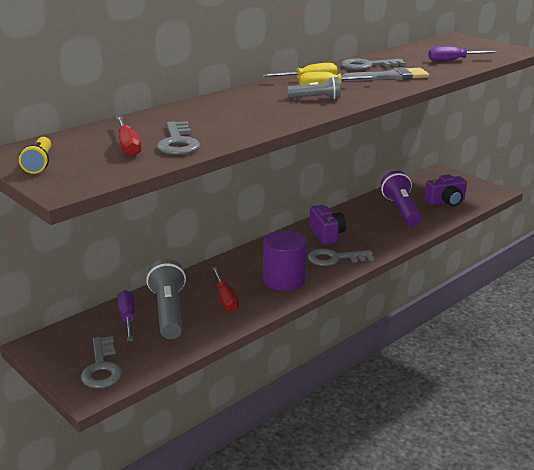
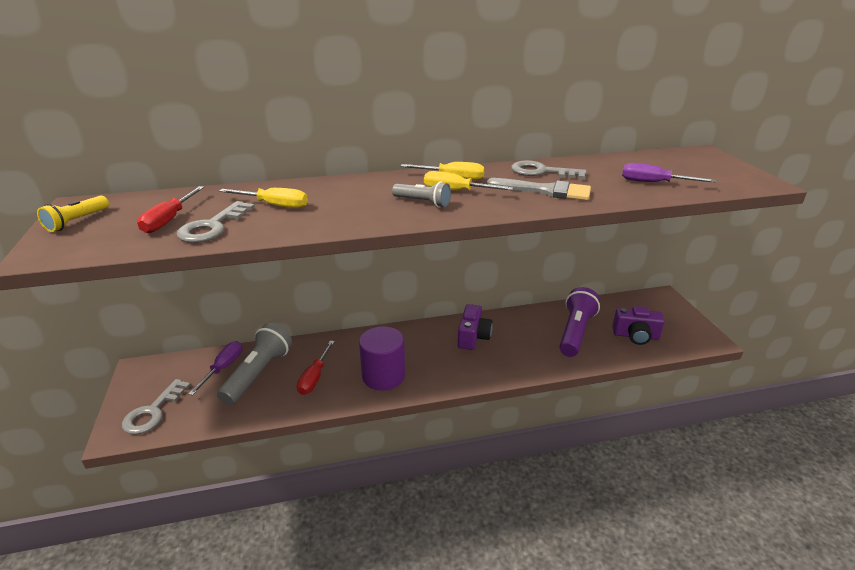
camera: 30 degrees right, 5 degrees up
grey key [308,249,374,266] -> none
none -> yellow screwdriver [219,188,308,208]

